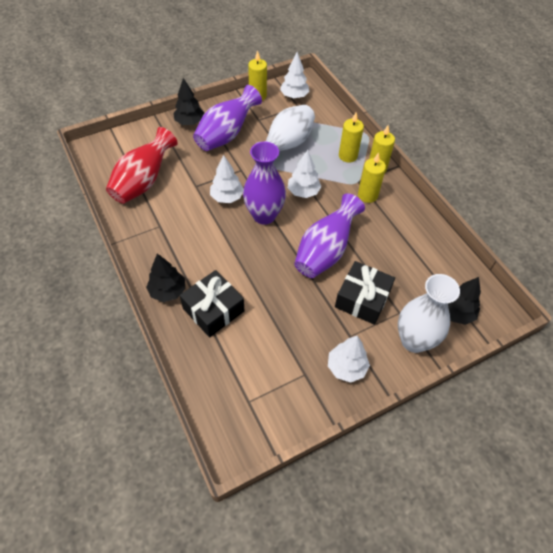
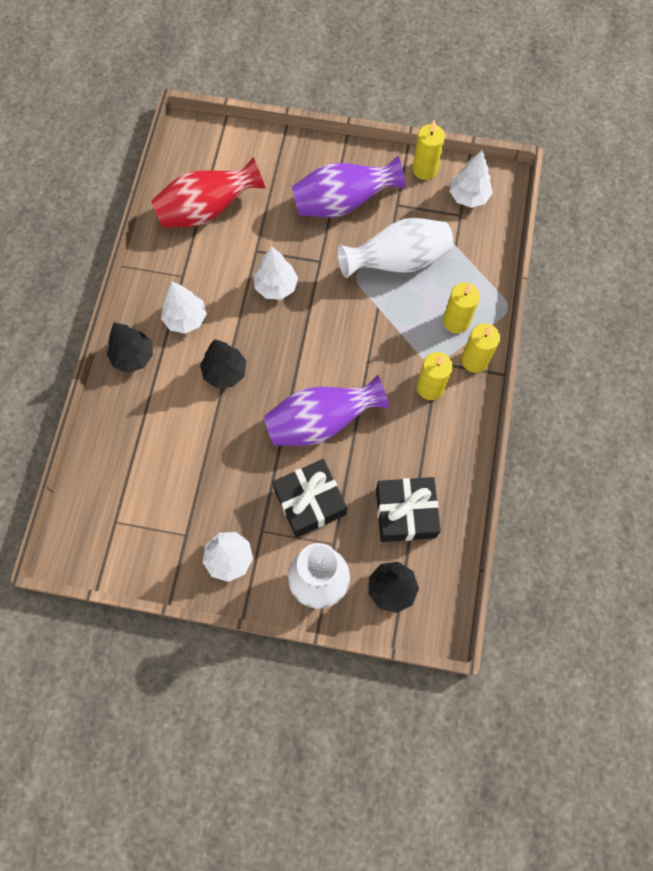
camera: 40 degrees right, 15 degrees up
black tree [173,78,204,125] -> black tree moved to [200,339,247,388]
black gift [180,270,244,337] -> black gift moved to [376,477,441,542]
purple vase [243,142,286,225] -> none
white tree [288,150,322,198] -> white tree moved to [161,281,207,334]

